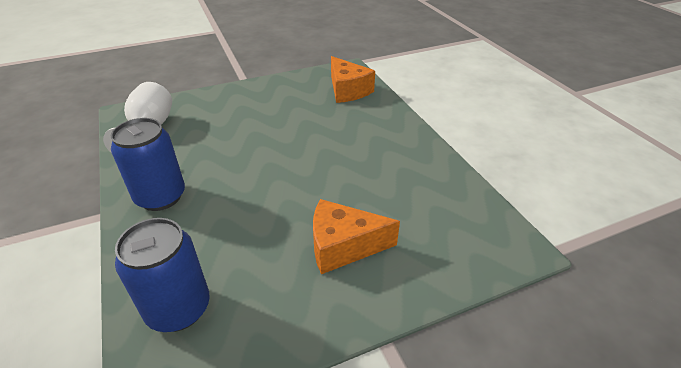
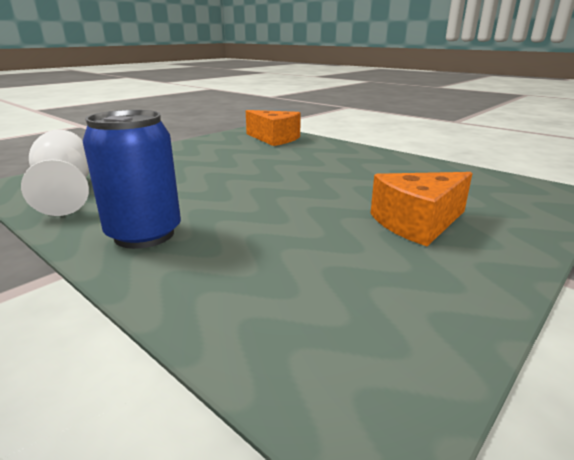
camera: 25 degrees left, 15 degrees down
blue can [115,218,210,332] -> none

